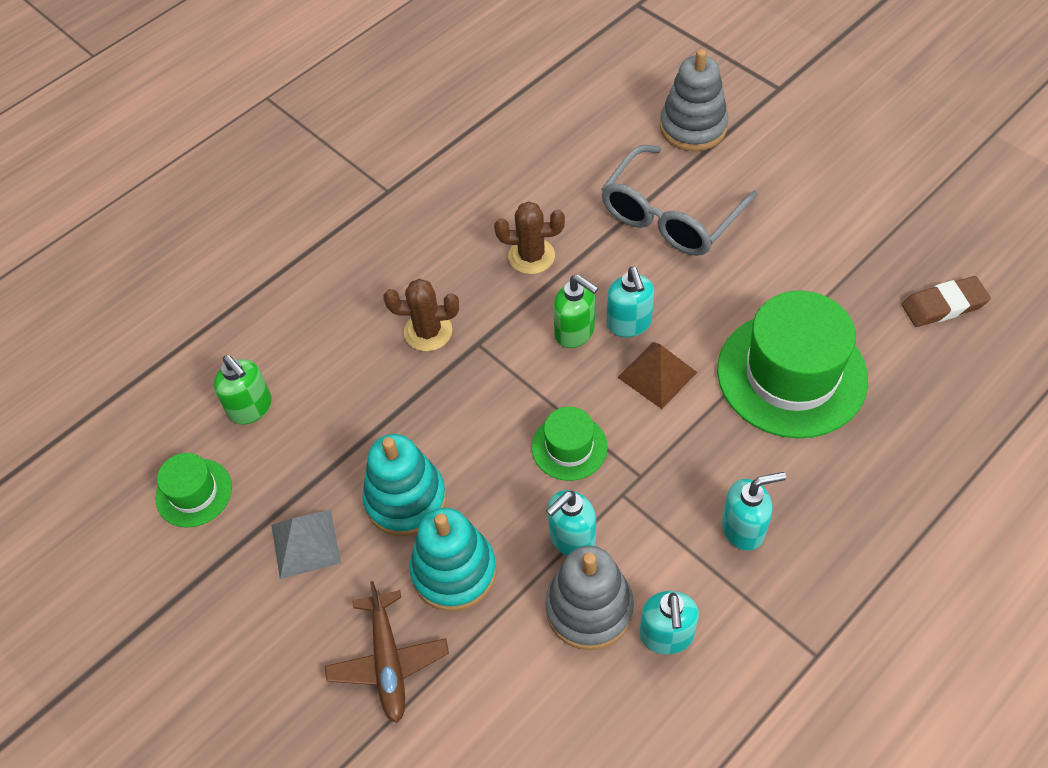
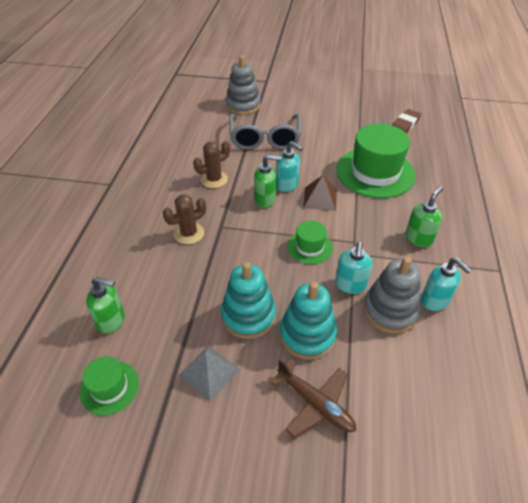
camera: 40 degrees left, 10 degrees down
turquoise soap dispenser [722,472,786,551] -> green soap dispenser [405,186,443,247]

